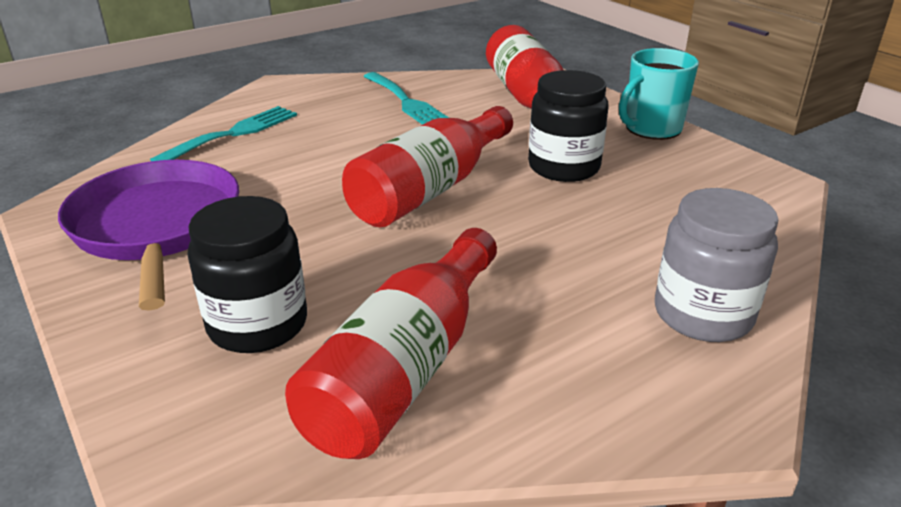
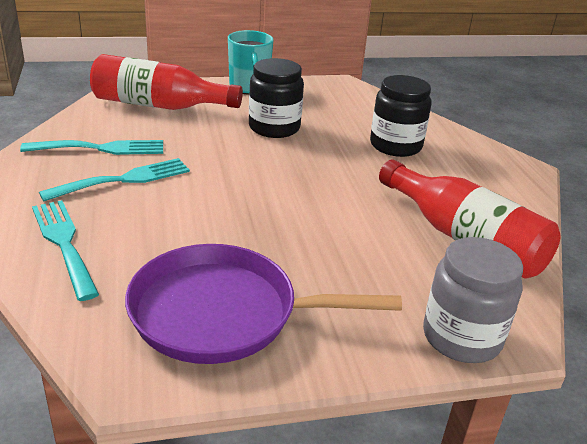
camera: 70 degrees left, 0 degrees up
black jar [188,196,307,353] -> black jar moved to [370,75,432,157]
red bottle [342,106,513,227] -> none
grey jar [655,188,778,342] -> grey jar moved to [423,237,523,363]
none -> turquoise fork [39,158,190,201]

